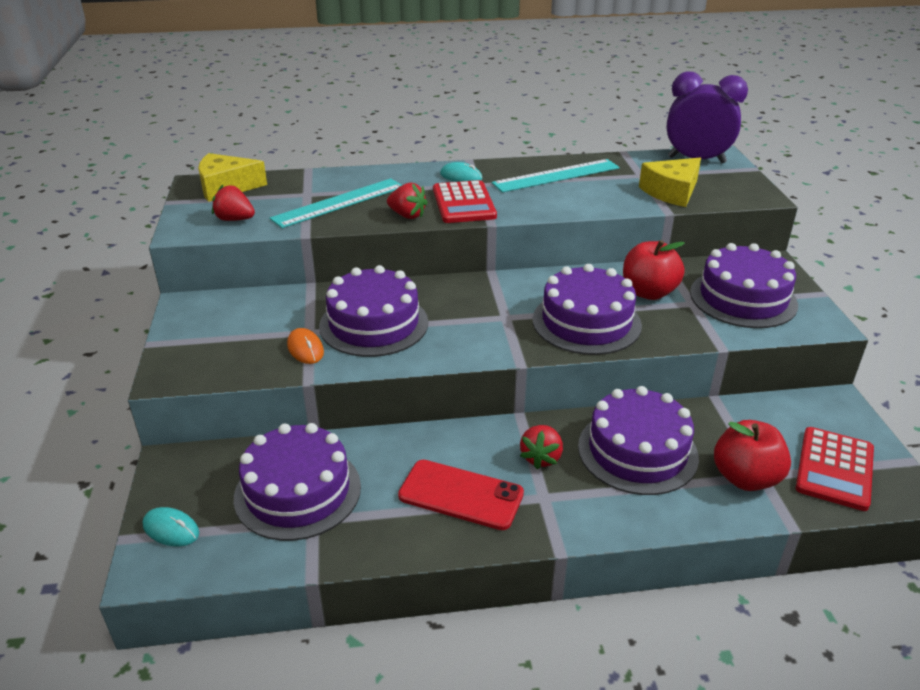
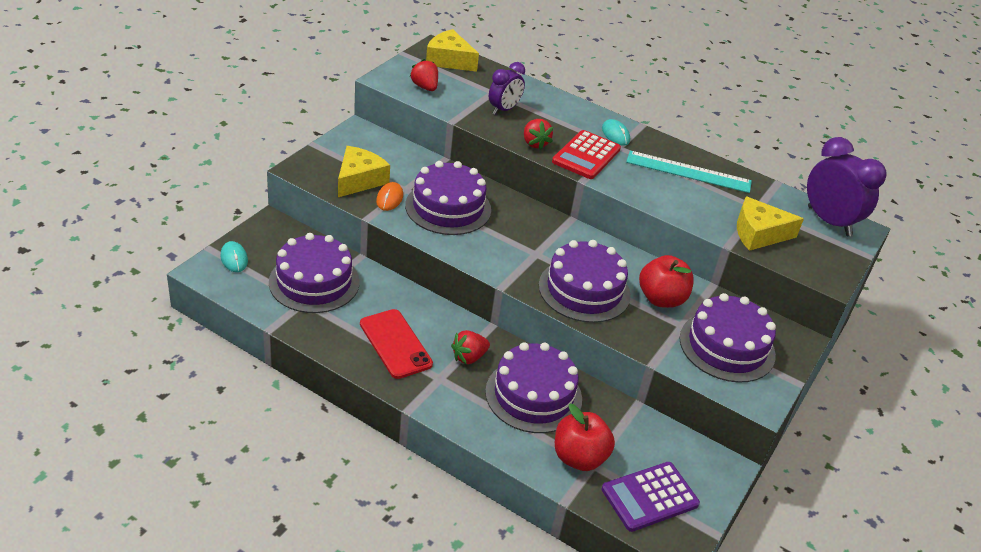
camera: 35 degrees right, 5 degrees up
turquoise ruler [270,178,402,228] -> purple clock [489,62,525,115]
red calculator [796,427,874,511] -> purple calculator [602,462,700,532]
none -> yellow cheese [338,146,390,197]

